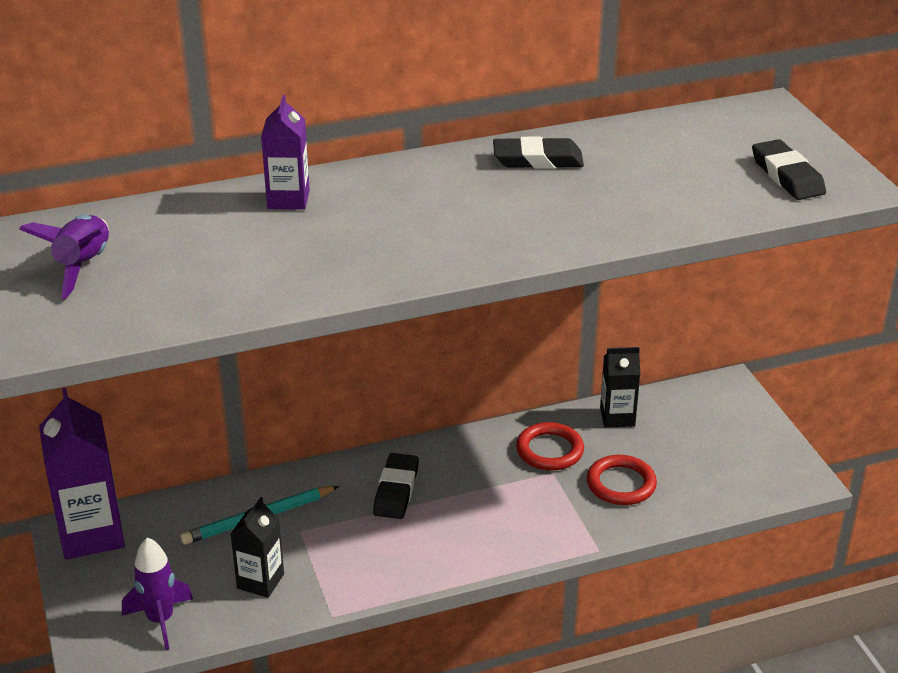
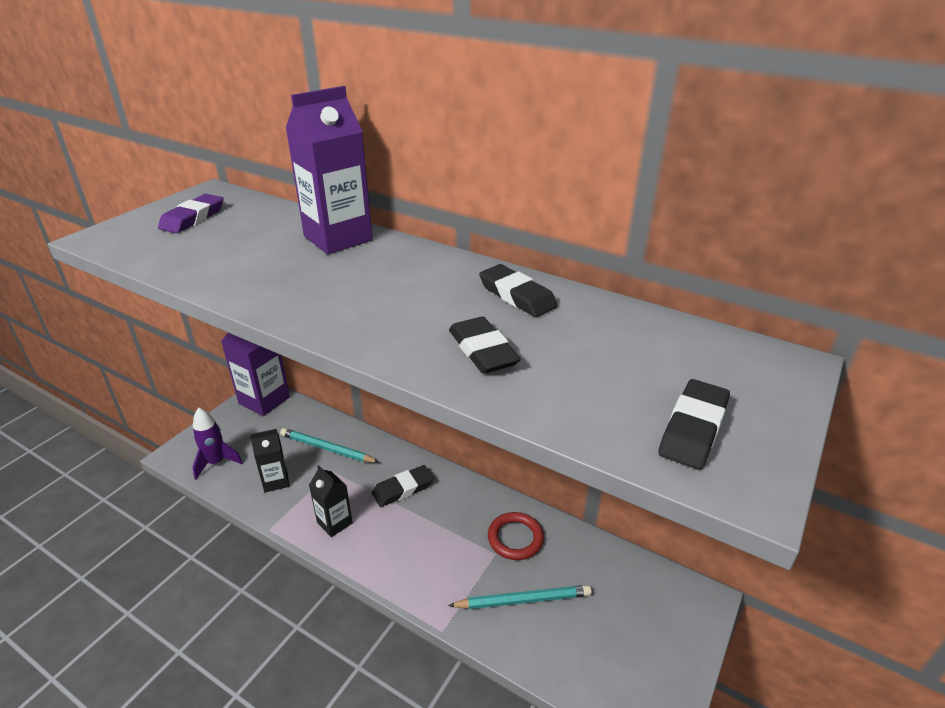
camera: 50 degrees right, 0 degrees up
purple rocket [19,215,109,299] -> purple eraser [158,194,224,233]
purple carton [261,95,310,210] -> purple carton [285,86,373,254], size x1.72
red ring [587,455,657,505] -> turquoise pencil [448,585,592,609]
black carton [600,347,640,428] -> black carton moved to [309,465,353,537]
none -> black eraser [449,317,521,374]

